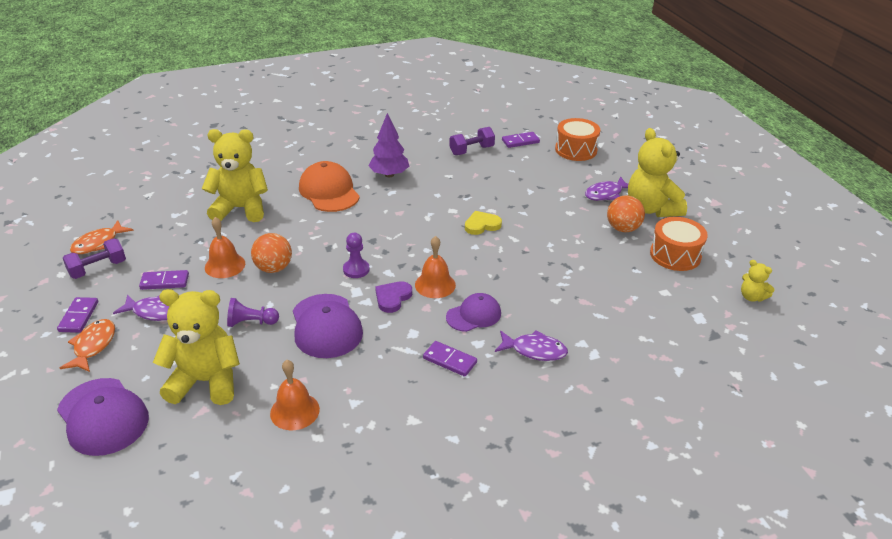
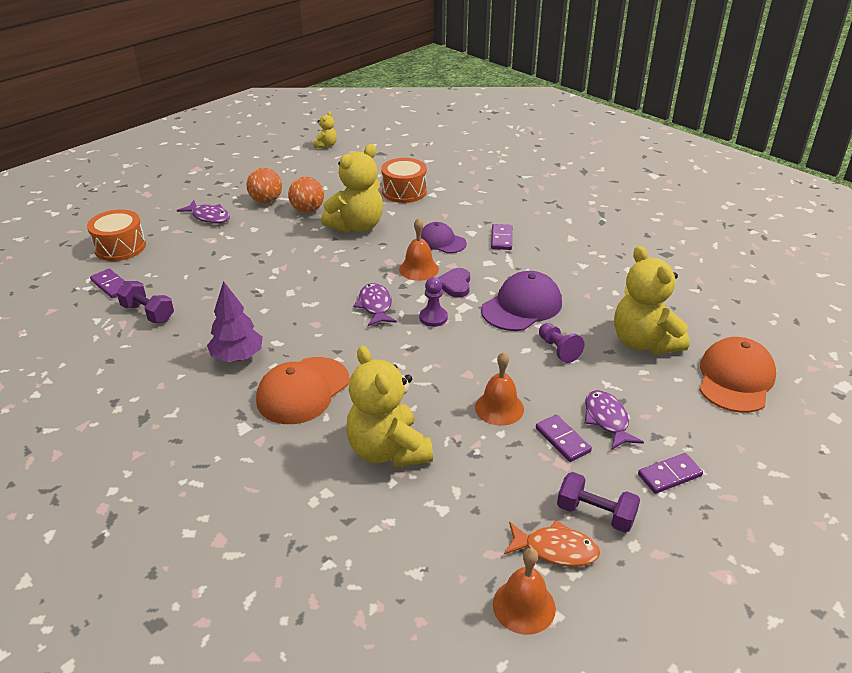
camera: 115 degrees left, 0 degrees up
purple cap [57,378,149,456] -> orange cap [700,337,776,413]
orange fish [60,319,115,372] -> none
orange ball [251,233,292,273] -> orange ball moved to [288,177,324,213]
orange bell [270,360,320,430] -> orange bell moved to [493,548,556,635]
purple heart [375,281,412,313] -> purple heart turned 90 degrees clockwise [438,268,470,298]
yellow heart [465,211,502,235] -> none
purple fish [495,330,568,361] -> purple fish moved to [353,283,397,326]
yellow teddy bear [628,128,687,217] -> yellow teddy bear moved to [321,144,383,233]
orange drum [650,217,708,271] -> orange drum moved to [381,158,427,203]

